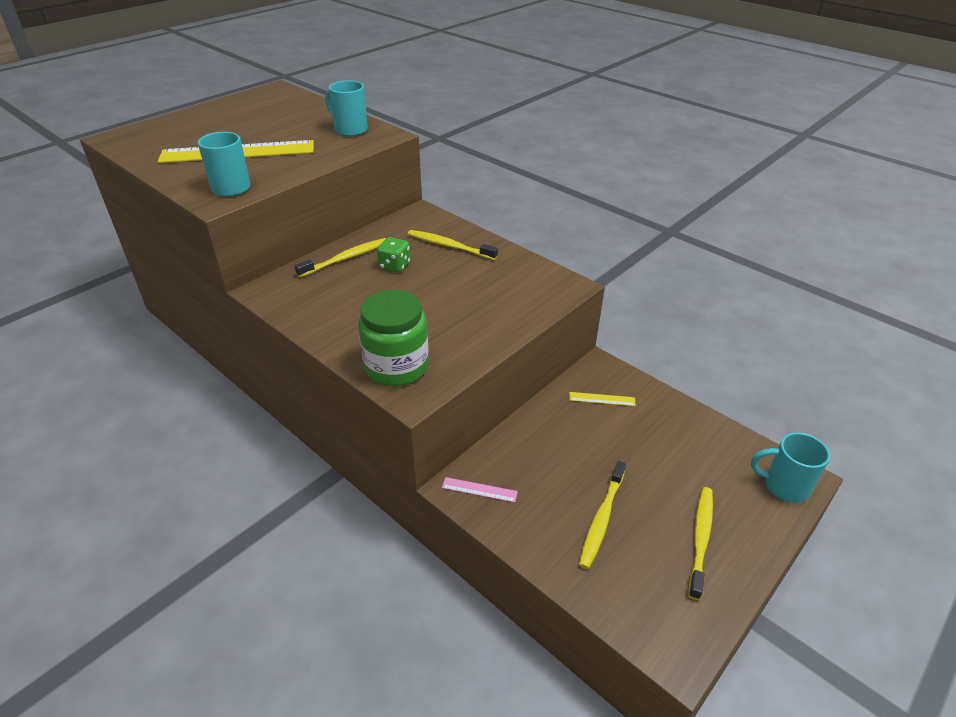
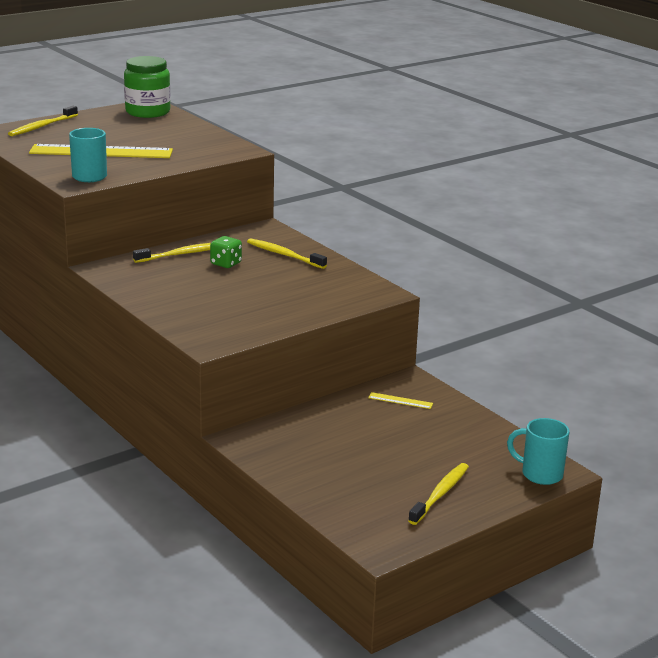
camera: 10 degrees right, 15 degrees down
turquoise mug [325,80,368,136] -> none
green jar [358,290,429,386] -> green jar moved to [124,56,171,118]
pink ruler [442,477,518,502] -> none
yellow toothbrush [579,461,626,569] -> yellow toothbrush moved to [8,106,78,136]

